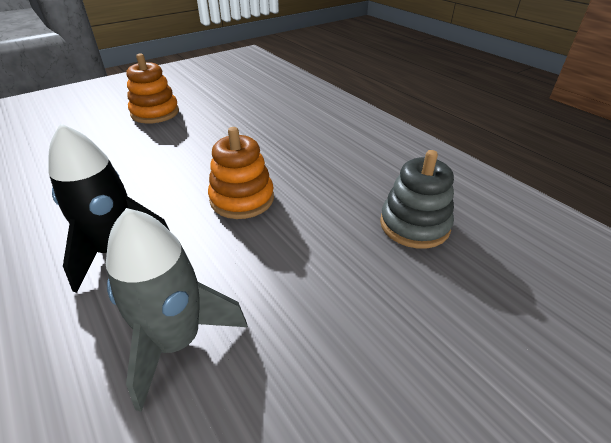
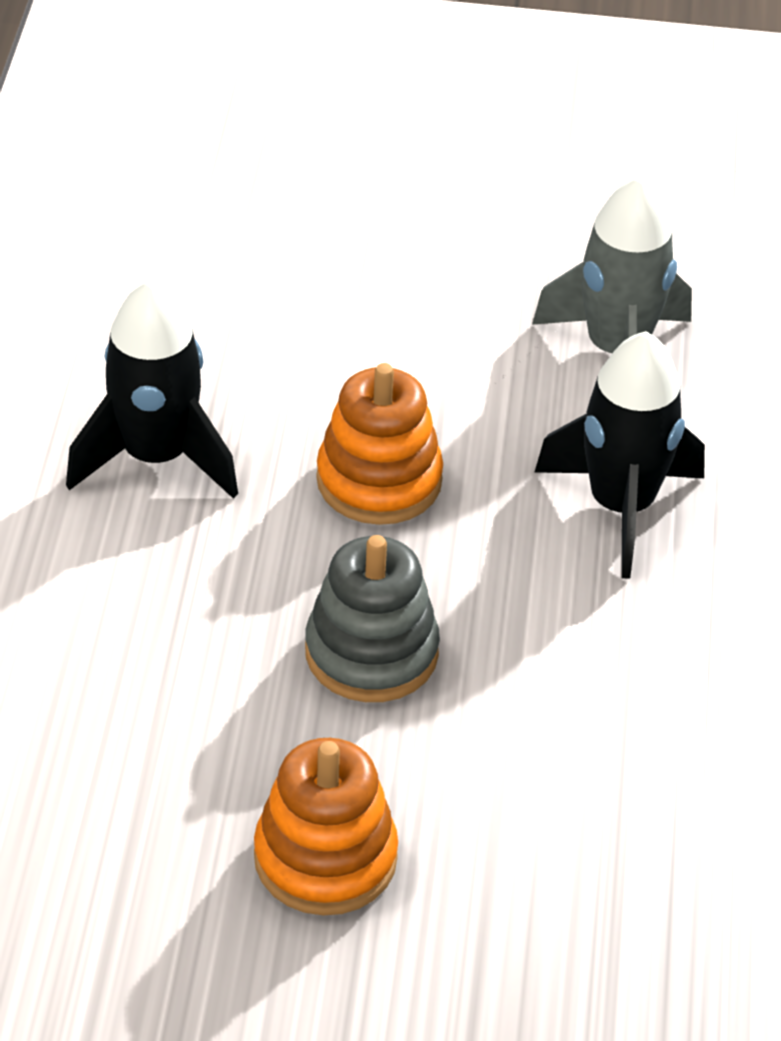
camera: 140 degrees left, 5 degrees up
grey stacking toy [380,150,454,249] -> grey stacking toy moved to [305,535,440,702]
none -> black rocket [66,280,238,499]

